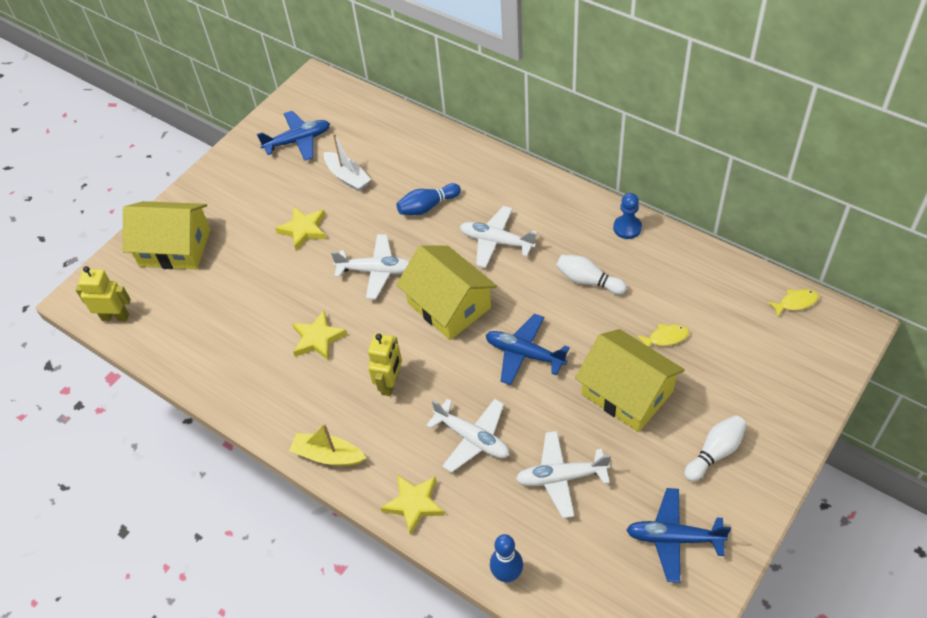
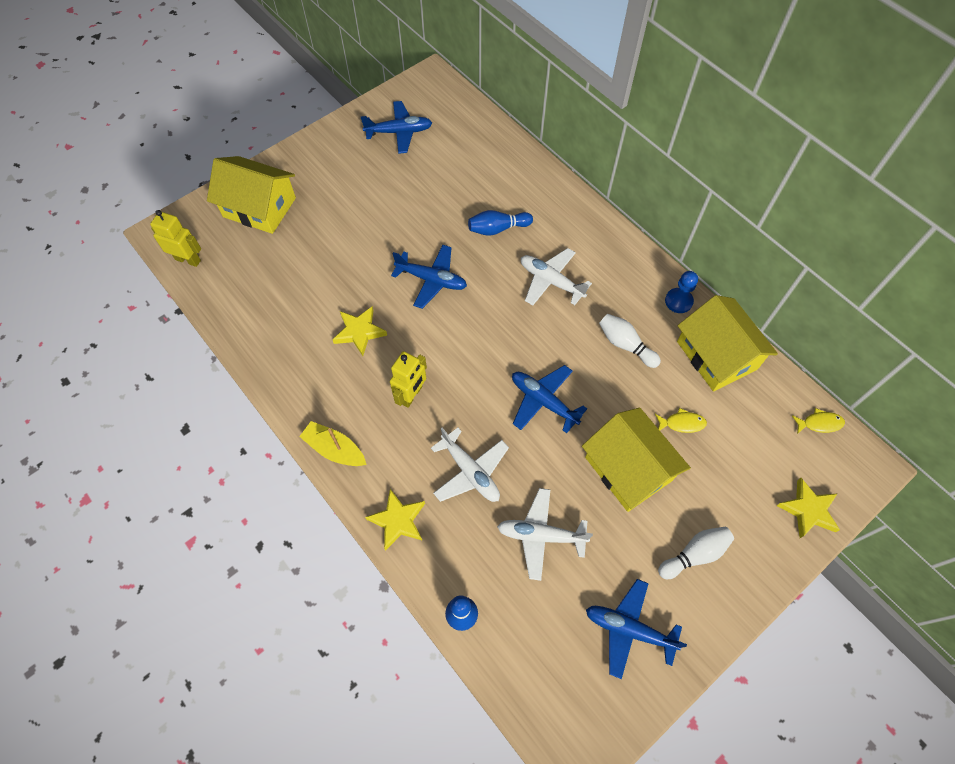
camera: 10 degrees right, 10 degrees up
yellow star [275,206,326,251] -> yellow star moved to [777,478,840,538]
white boat [324,133,371,191] -> none
white plane [331,234,410,299] -> blue plane [391,245,467,309]
yellow house [396,245,497,340] -> yellow house moved to [677,295,778,391]

